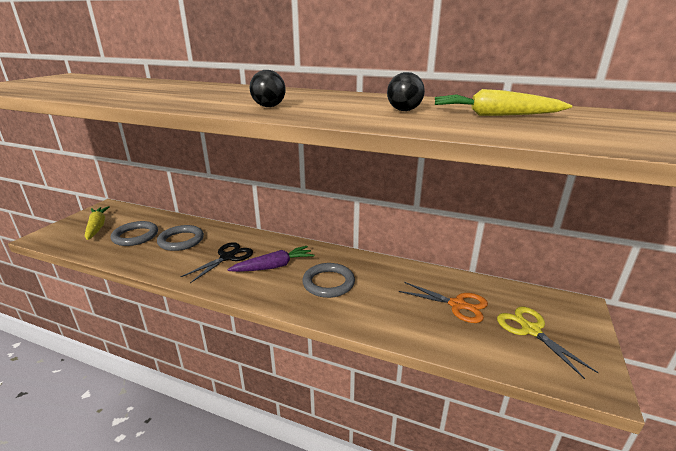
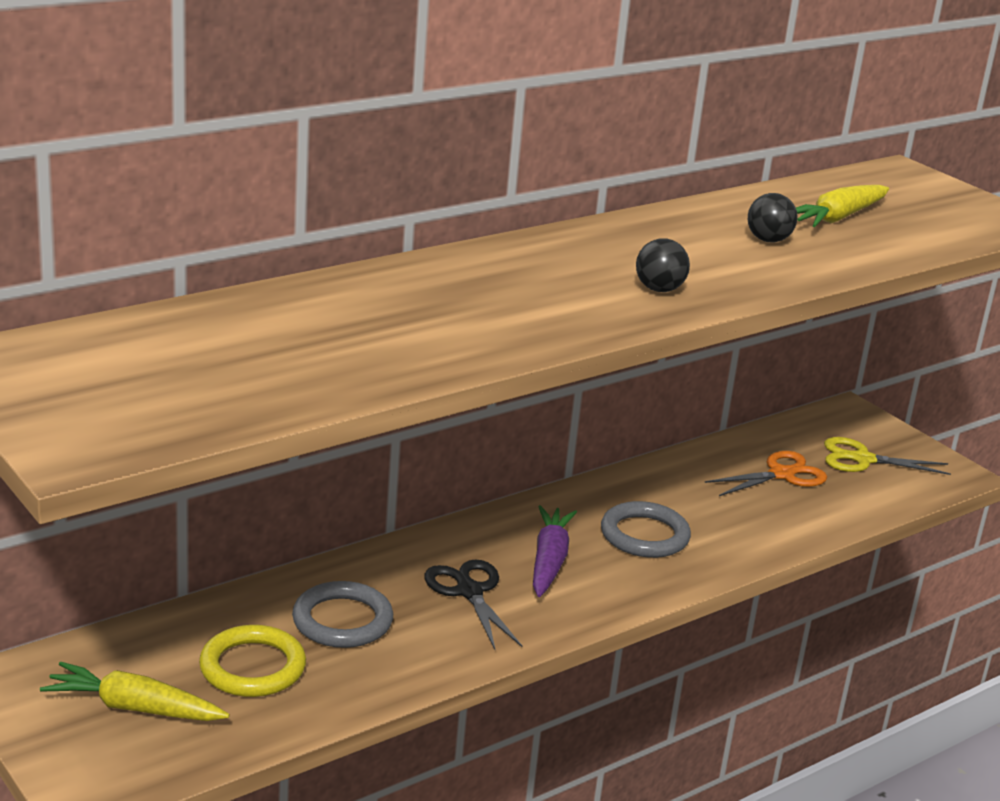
camera: 60 degrees left, 0 degrees up
grey ring [111,221,158,246] -> yellow ring [199,625,306,697]

